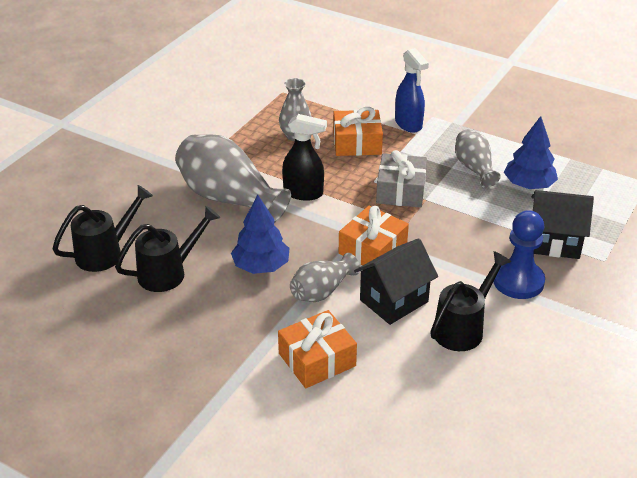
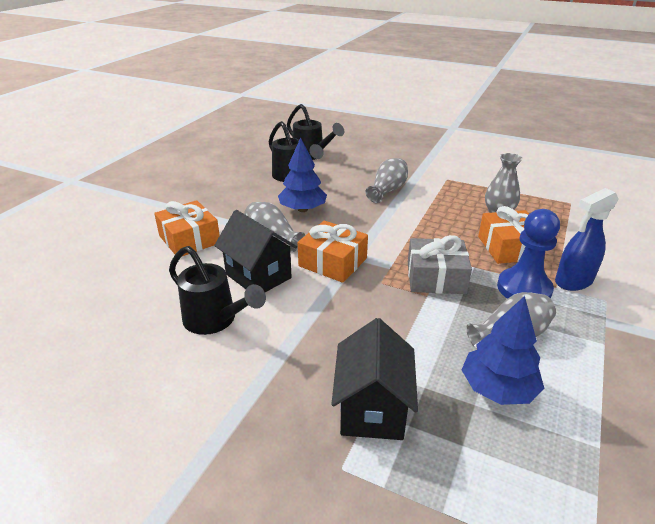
camera: 85 degrees right, 5 degrees down
grey vase [175,134,291,223] -> grey vase [366,158,408,203], size x0.56
black spray bottle [282,114,327,201] -> none
blue pawn [493,210,545,299] -> blue pawn moved to [497,209,560,299]

